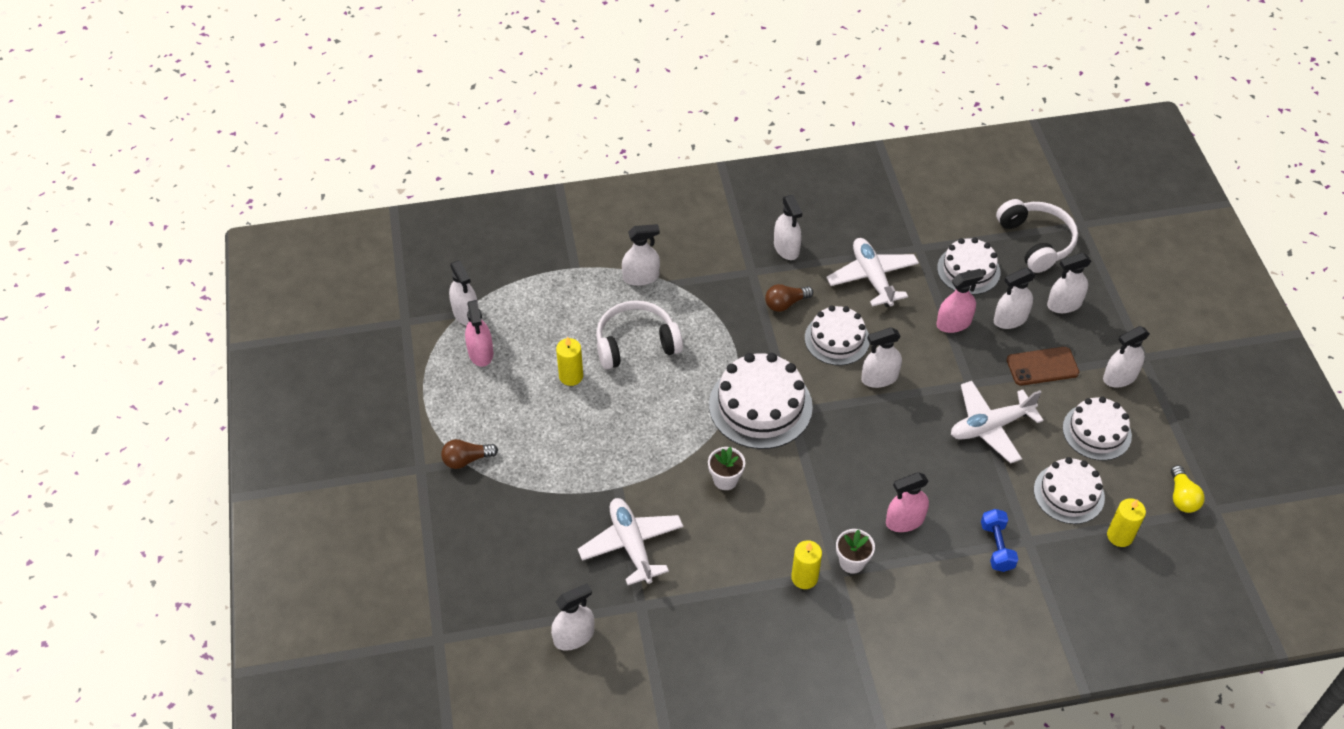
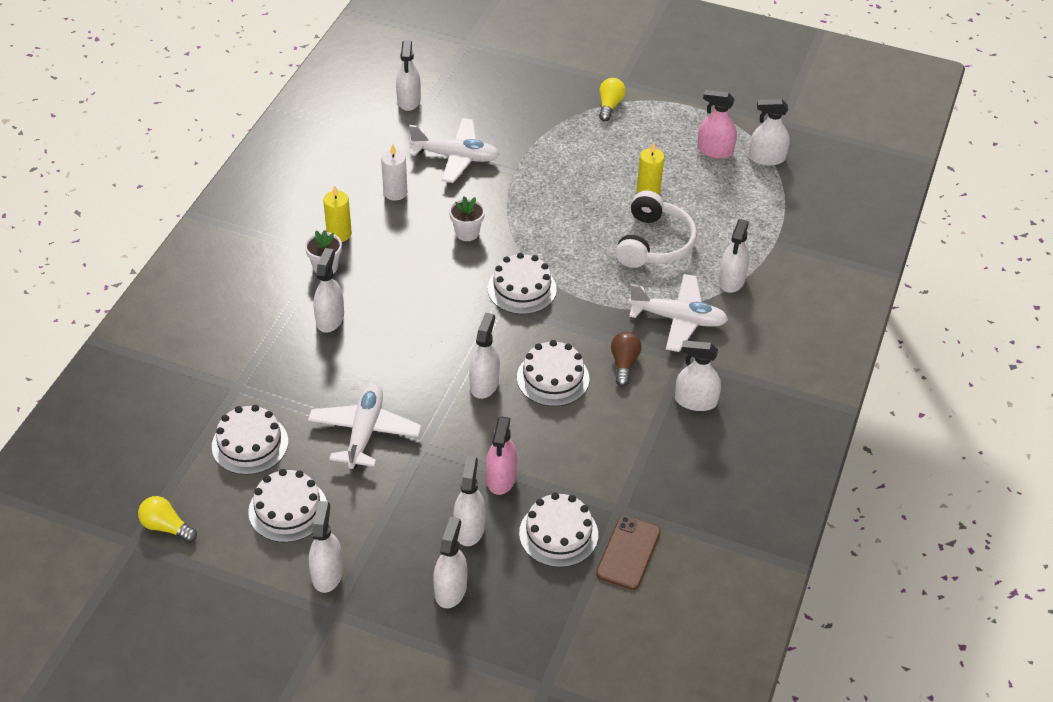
camera: 120 degrees right, 5 degrees down
brown light bulb [441,439,498,469] -> yellow light bulb [599,78,626,121]
white cake [709,353,813,449] -> white cake [487,253,557,315], size x0.65
white plane [826,238,919,307] -> white plane moved to [628,274,728,352]
pink spray bottle [886,472,929,532] -> white spray bottle [314,248,344,333]
blue dumbbell [981,509,1019,572] -> none
white headphones [996,199,1078,273] -> none
brown phone [1007,347,1079,386] -> brown phone moved to [596,515,661,590]
yellow candle [1107,498,1146,547] -> none
none -> white candle [381,144,407,201]

